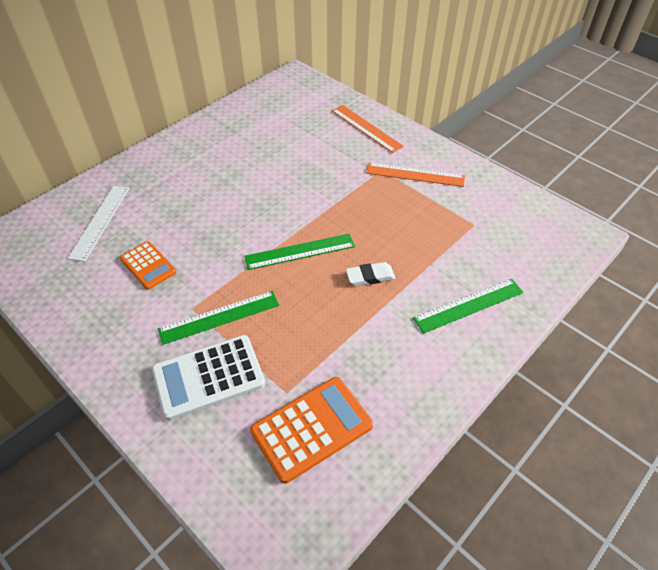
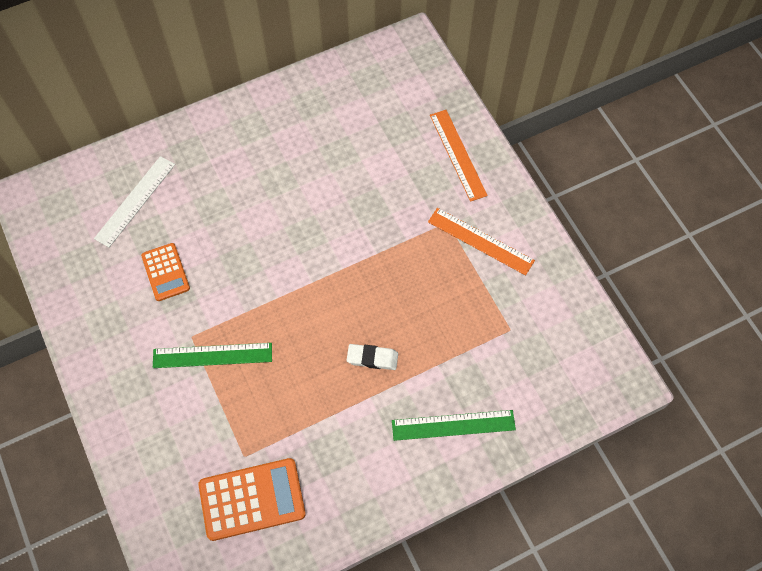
camera: 20 degrees right, 15 degrees up
white calculator [152,335,265,421] -> none
green ruler [244,234,355,270] -> none

